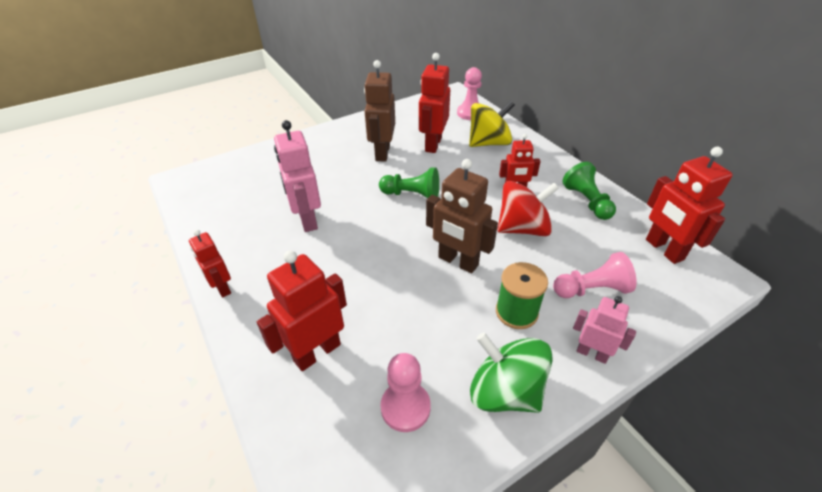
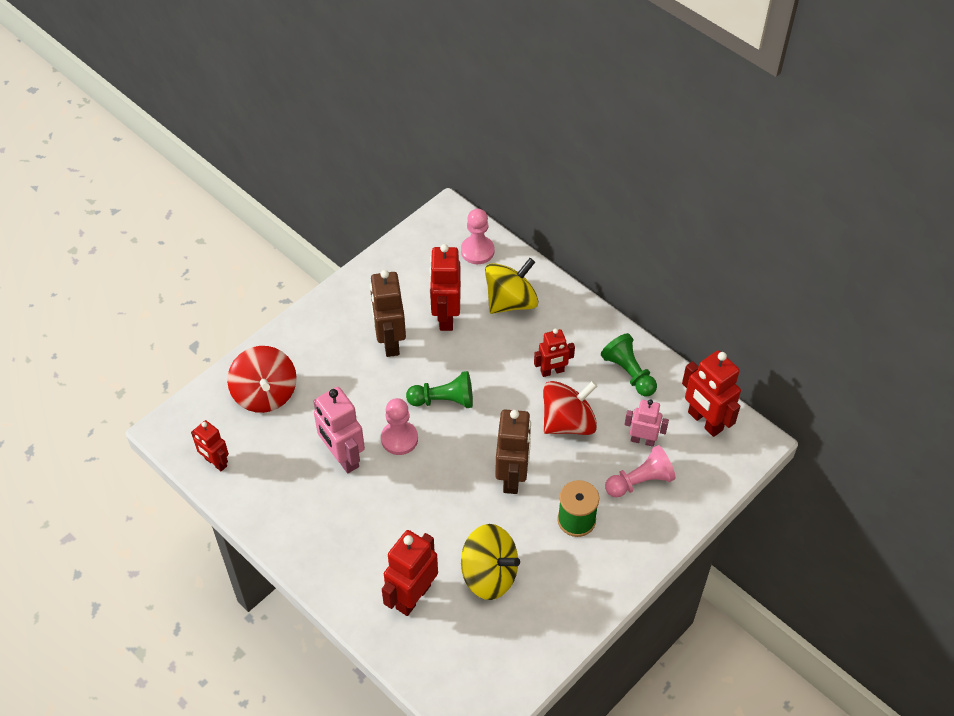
camera: 15 degrees left, 10 degrees up
red robot [189,230,231,298] -> red robot moved to [191,420,229,472]
pink pawn [380,353,431,432] -> pink pawn moved to [381,398,418,455]
brown robot [426,159,498,273] -> brown robot turned 105 degrees counterclockwise [495,410,531,494]
green spinning top [470,332,553,413] -> none
pink robot [573,296,636,364] -> pink robot moved to [624,399,669,447]
none -> red spinning top [227,346,297,413]
none -> yellow spinning top [461,524,520,600]

